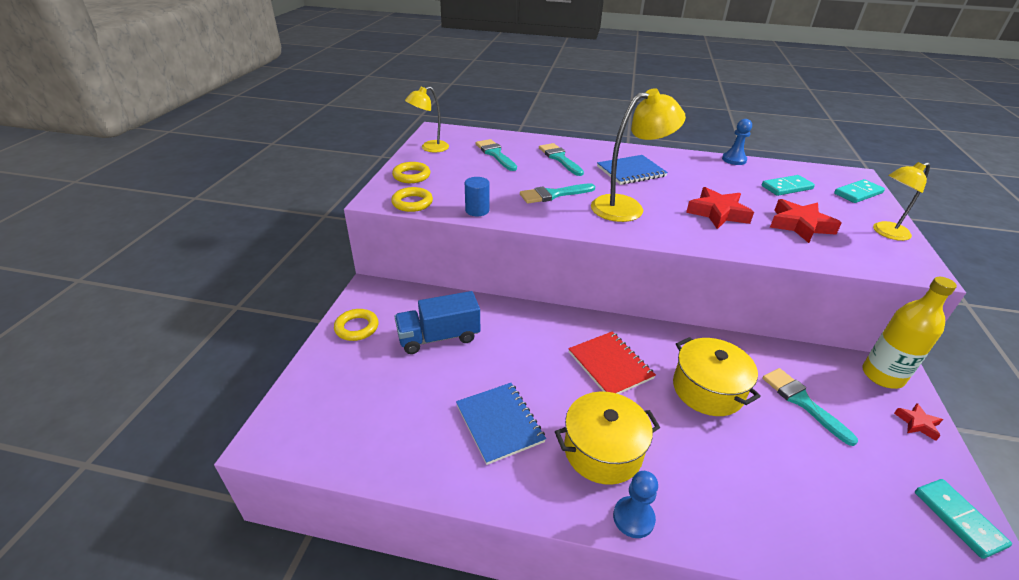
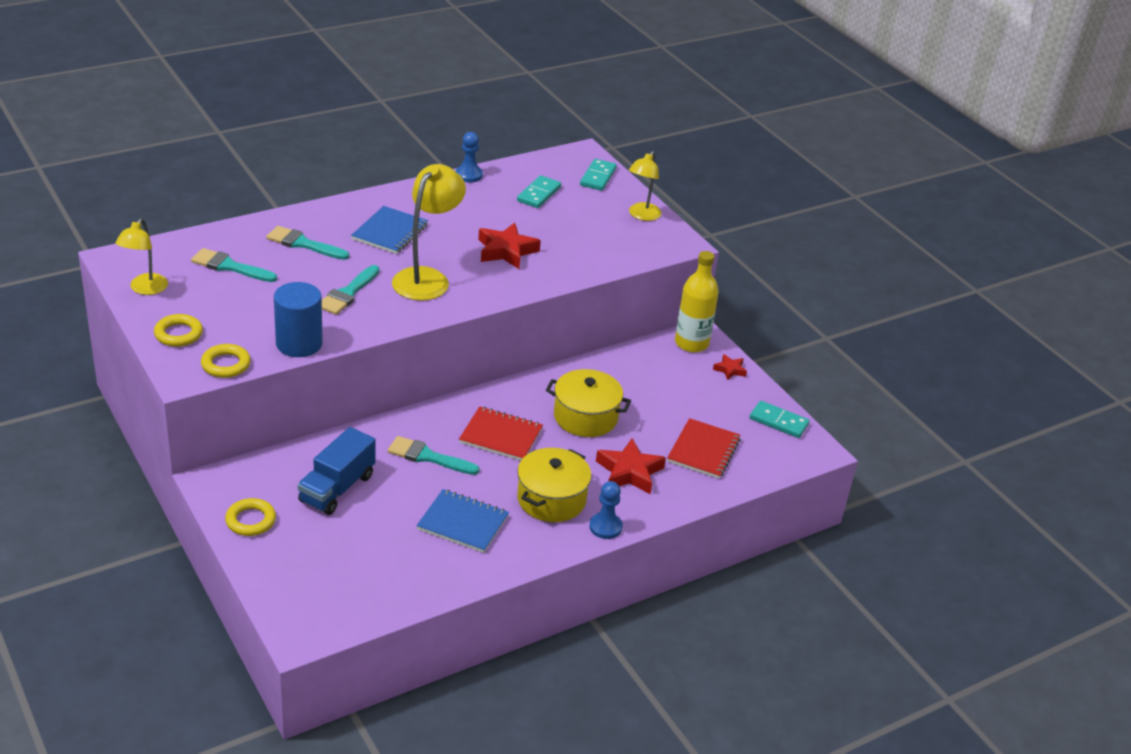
camera: 45 degrees left, 0 degrees up
blue cylinder [465,177,490,216] -> blue cylinder [274,282,323,357], size x1.67
turquoise brush [762,368,858,446] -> turquoise brush moved to [388,436,480,475]
red star [770,199,842,243] -> red star moved to [596,438,666,494]
none -> red notebook [667,418,741,479]

